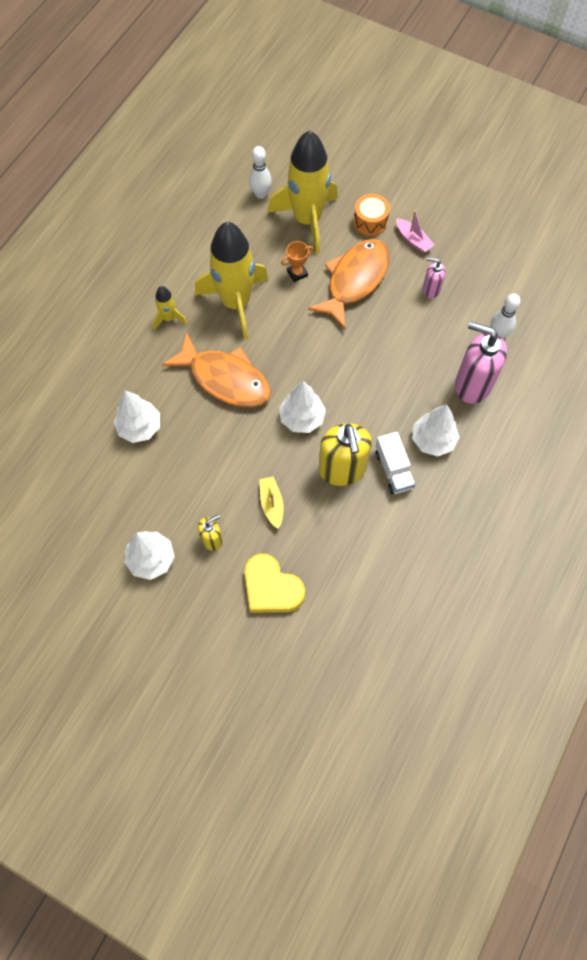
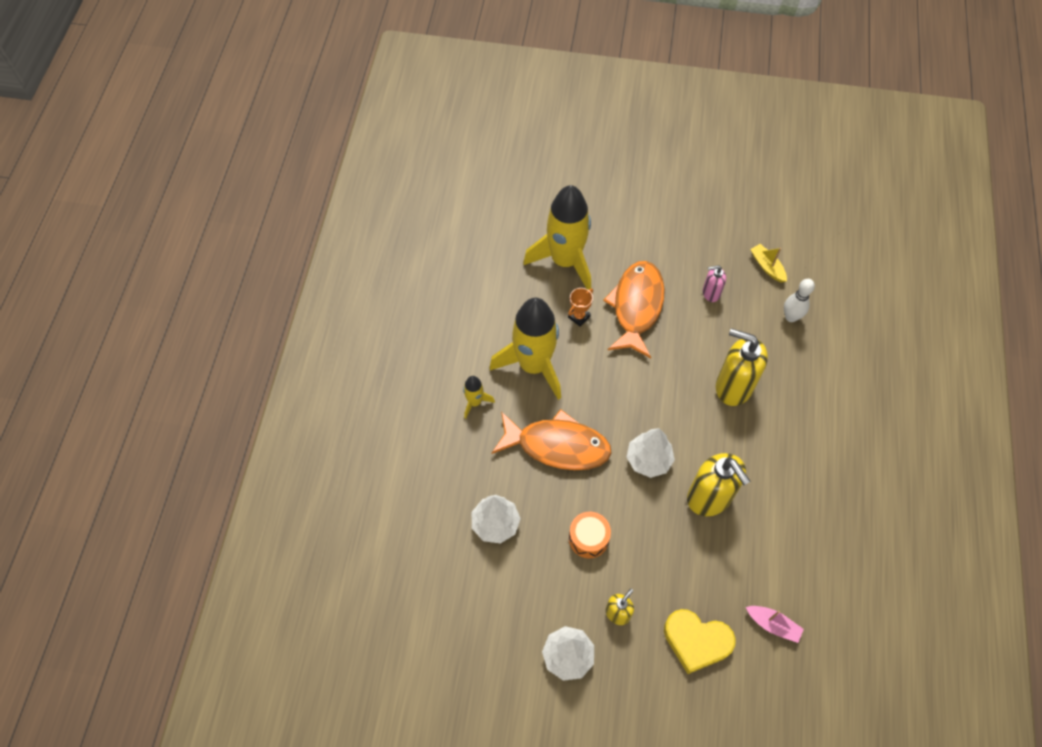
camera: 20 degrees left, 5 degrees down
white bowling pin [249,146,272,199] -> none
yellow boat [259,476,284,529] -> yellow boat moved to [750,244,787,283]
orange drum [353,194,390,236] -> orange drum moved to [569,512,611,558]
white truck [375,432,415,494] -> none
pink boat [396,211,434,253] -> pink boat moved to [746,606,804,643]
white tree [412,404,460,457] -> none
pink soap dispenser [455,321,507,404] -> none
none -> yellow soap dispenser [716,328,768,406]

